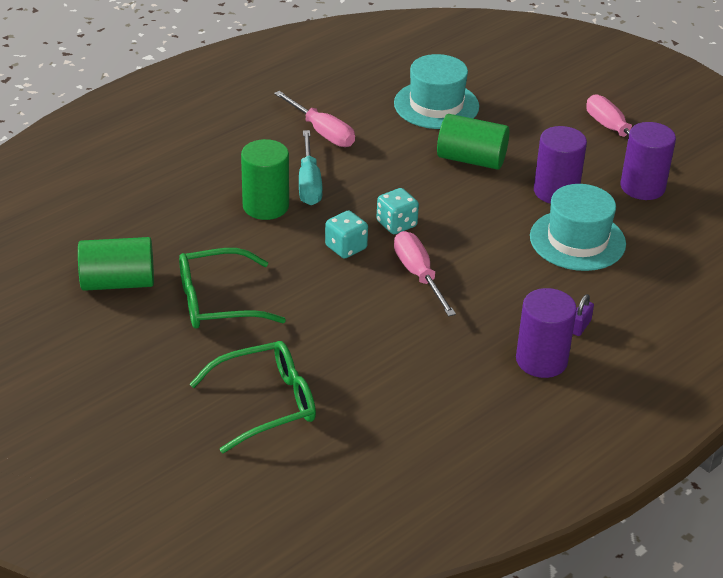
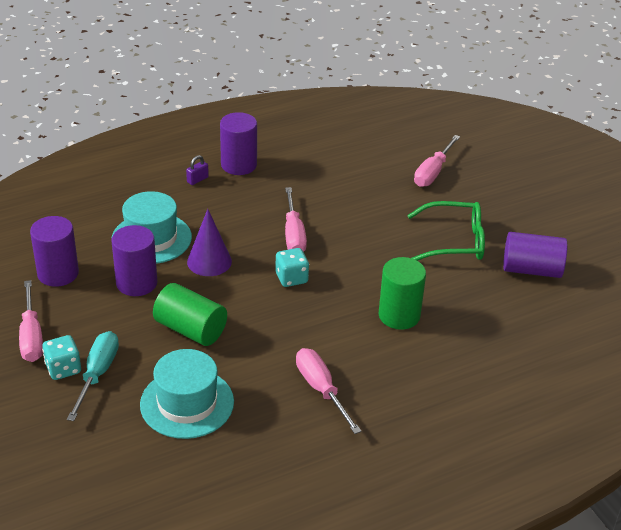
camera: 165 degrees left, 0 degrees up
green cylinder [78,237,154,291] -> purple cylinder [503,232,567,278]
green glasses [190,341,316,453] -> pink screwdriver [414,135,460,187]
turquoise screwdriver [299,130,322,205] -> turquoise screwdriver moved to [67,331,119,421]
turquoise dice [325,210,368,259] -> turquoise dice moved to [42,335,81,380]
none -> purple cone [187,209,232,276]

